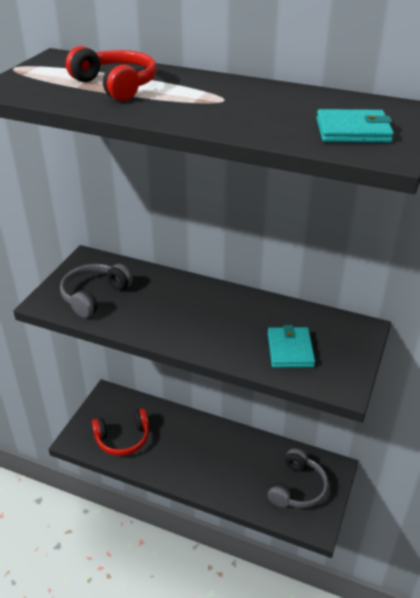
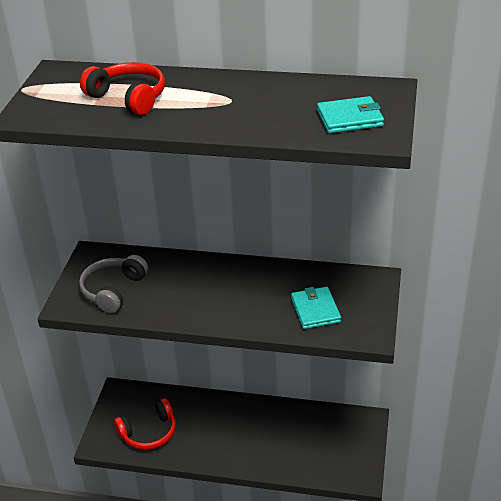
camera: 10 degrees left, 0 degrees up
grey headphones [268,448,328,508] -> none

